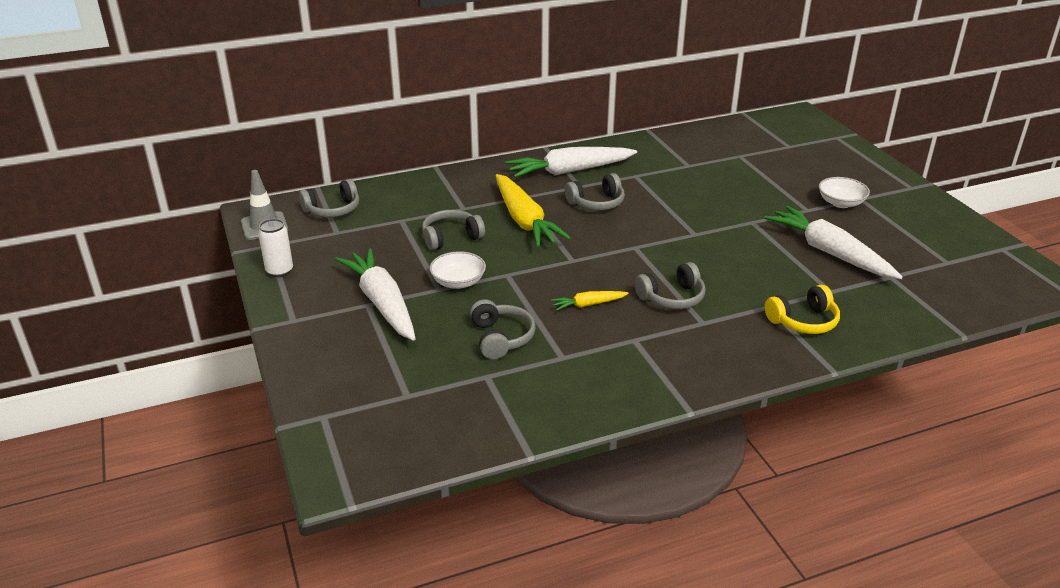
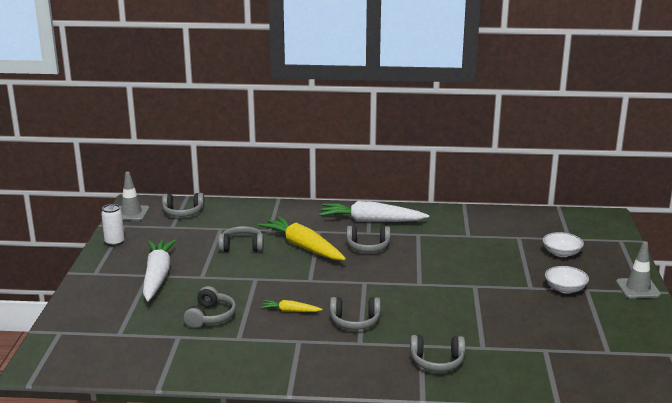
camera: 25 degrees right, 10 degrees down
white bowl [430,251,486,289] -> white bowl moved to [543,232,584,257]
yellow carrot [495,174,571,247] -> yellow carrot turned 135 degrees clockwise [258,216,346,260]
white carrot [764,206,903,279] -> none
yellow headphones [765,285,840,334] -> grey headphones [410,335,465,372]
none -> grey traffic cone [616,241,661,298]

